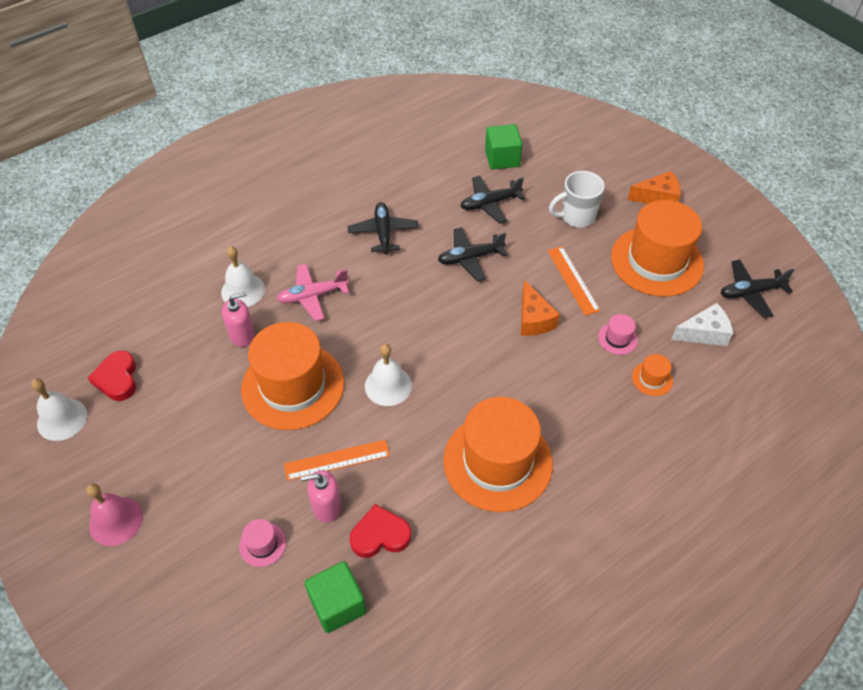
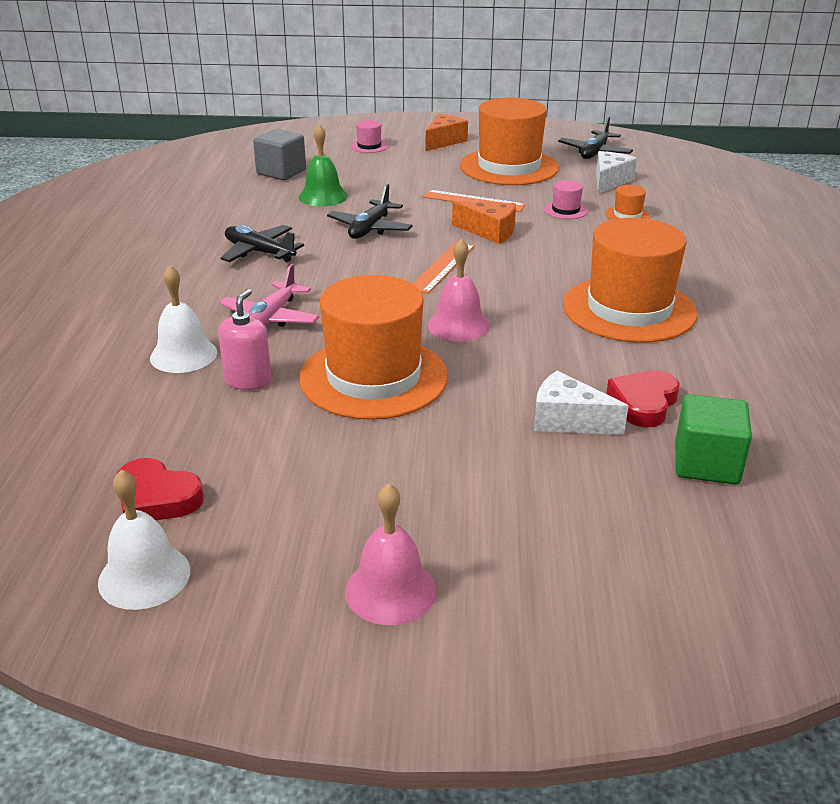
camera: 50 degrees left, 20 degrees down
pink hat [239,519,286,567] -> pink hat moved to [351,120,388,153]
orange ruler [284,440,390,481] -> orange ruler moved to [413,241,475,294]
pink soap dispenser [301,470,341,523] -> white cheese [534,371,628,435]
white bell [365,344,412,406] -> pink bell [427,238,490,342]
black plane [461,176,525,224] -> green bell [299,124,348,206]
green cube [485,124,523,169] -> grey cube [253,129,306,180]
white mug [549,171,605,228] -> none

